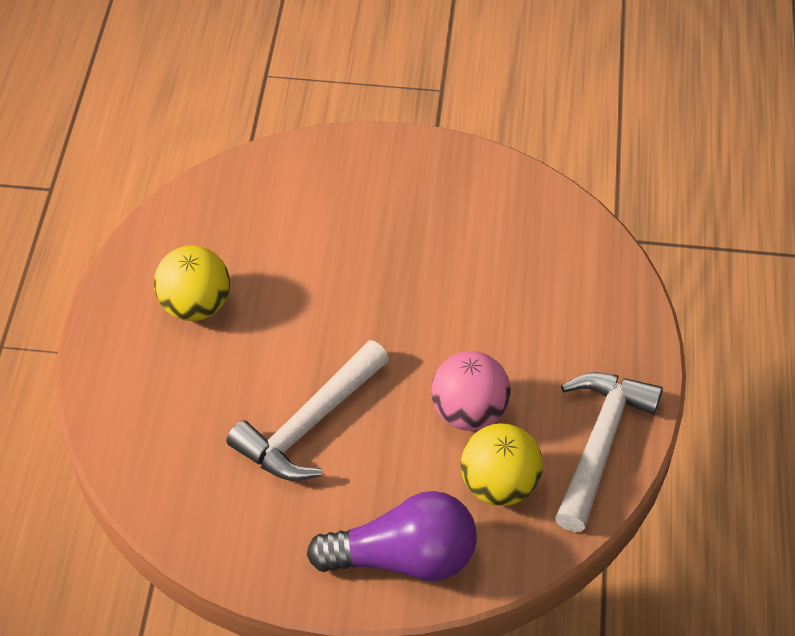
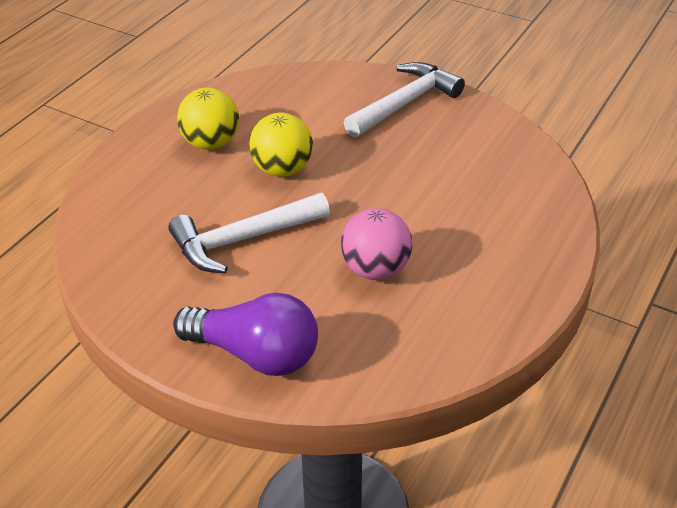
camera: 25 degrees right, 10 degrees down
yellow ball [461,423,543,506] -> yellow ball moved to [249,113,313,177]
white hammer [555,372,663,532] -> white hammer moved to [344,62,465,138]

